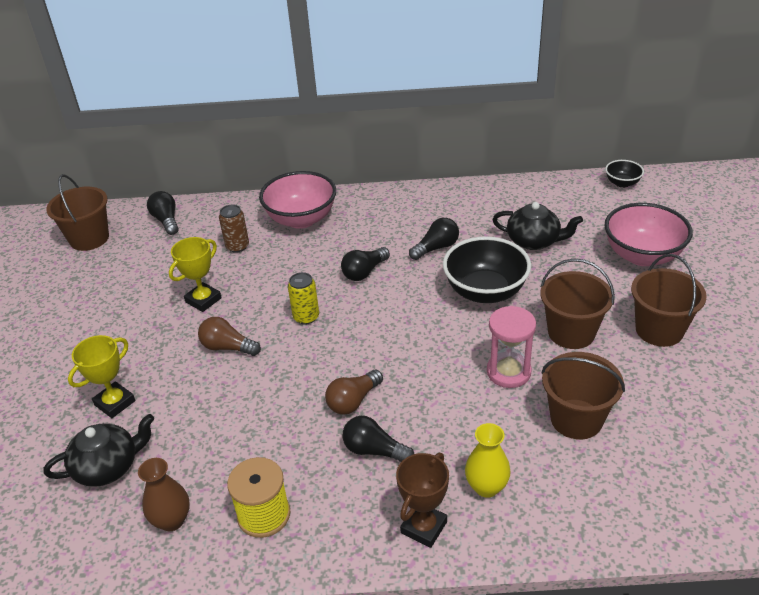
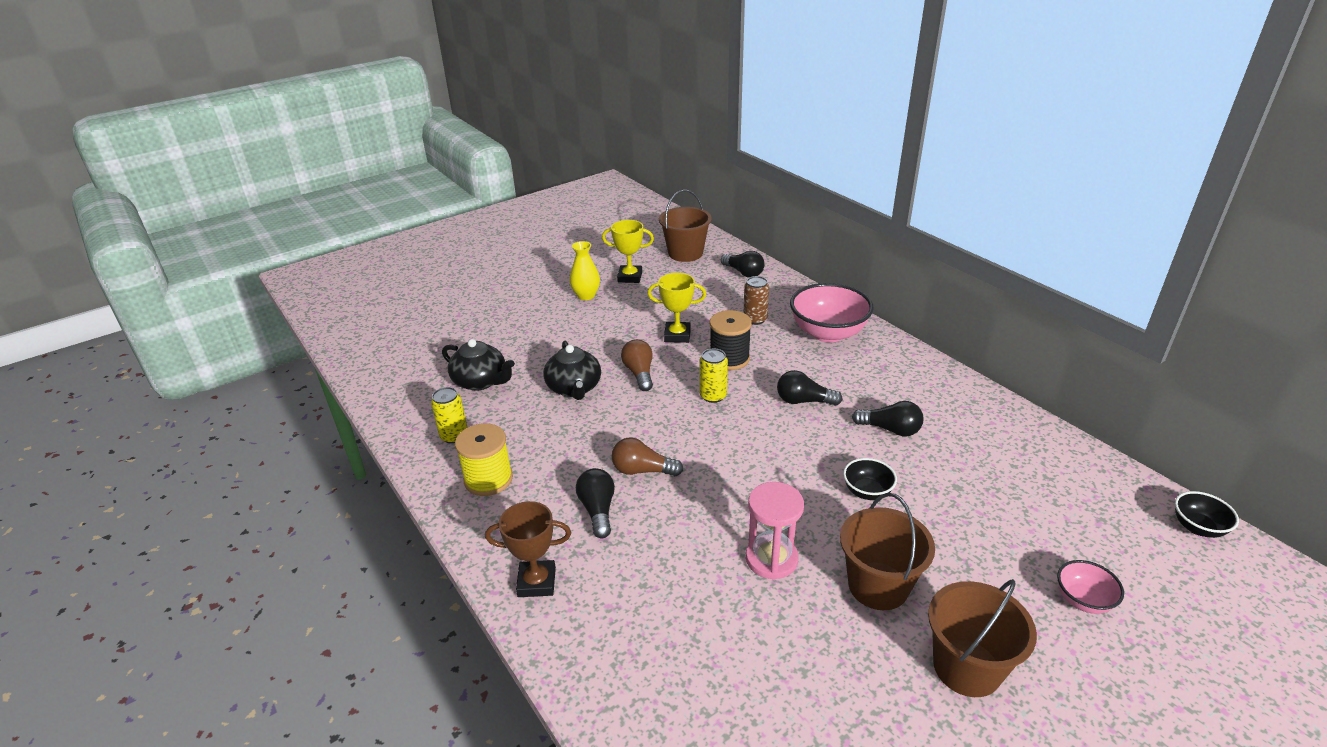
camera: 55 degrees right, 5 degrees down
yellow trophy [68,335,135,418] -> yellow trophy moved to [602,220,654,283]
brown vase [138,458,190,531] -> yellow can [431,387,468,444]
black light bulb [147,191,178,235] -> black light bulb turned 105 degrees clockwise [721,251,764,278]
black bowl [443,236,531,303] -> black bowl [843,458,897,500], size x0.50
yellow vase [465,423,511,498] -> yellow vase moved to [570,241,600,300]
black teapot [492,202,583,250] -> black teapot moved to [543,341,601,400]
brown bucket [542,352,625,440] -> none
pink bowl [604,203,693,266] -> pink bowl [1057,560,1124,614], size x0.50
none -> black spool [710,310,752,370]

